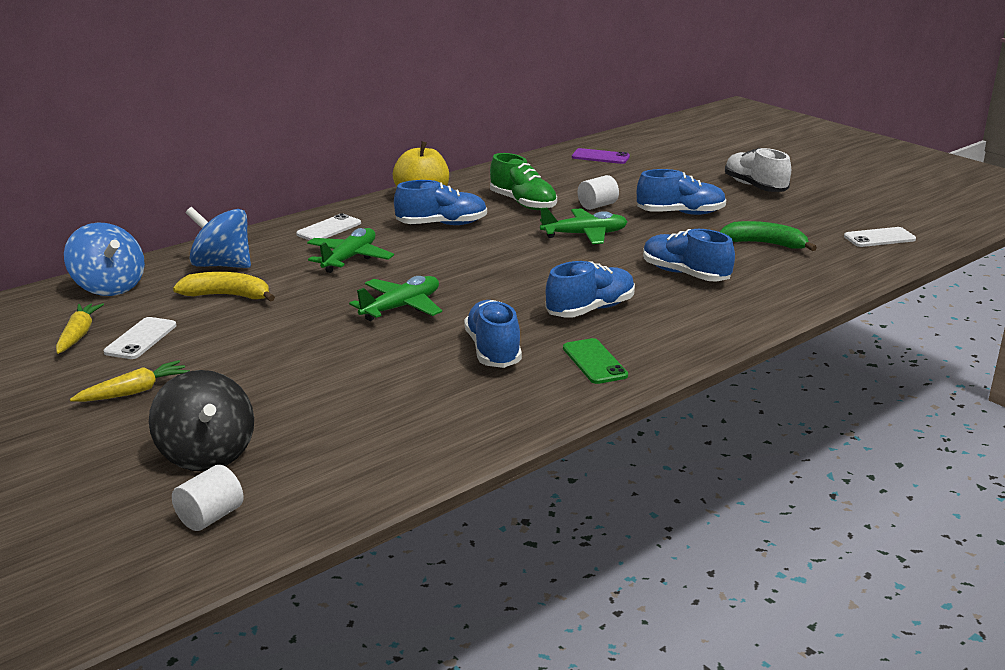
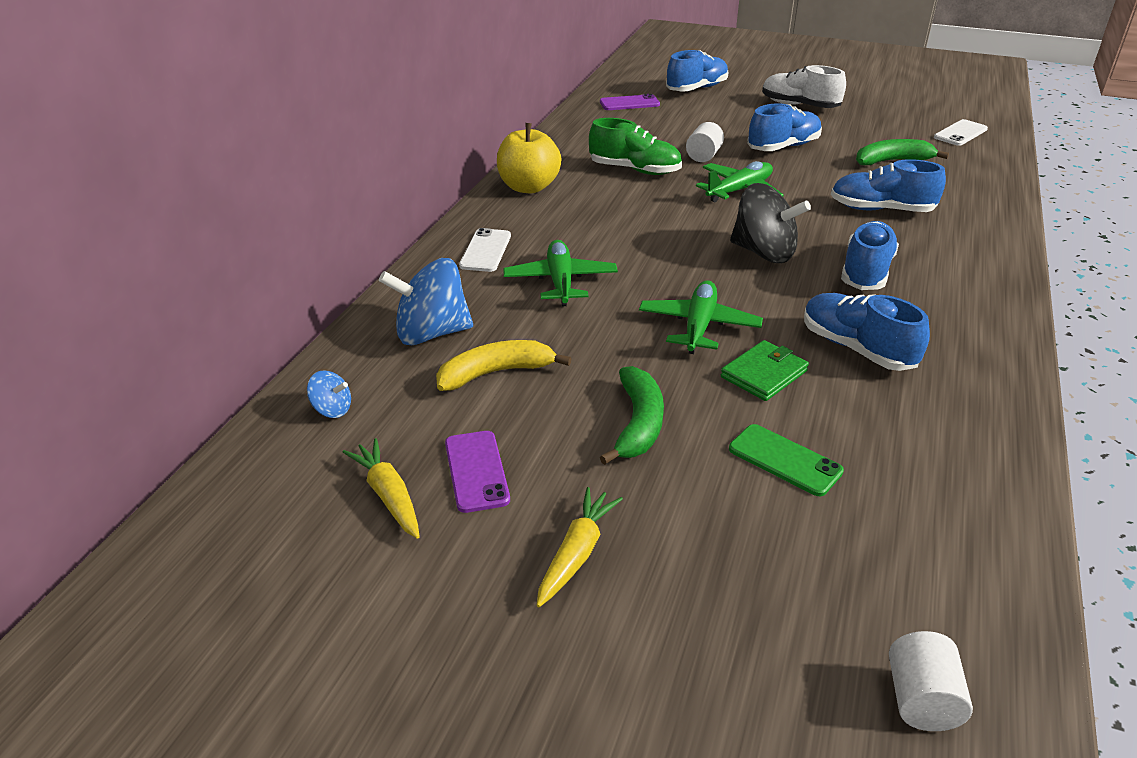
camera: 30 degrees left, 10 degrees up
blue spinning top [64,223,145,296] -> blue spinning top [307,370,351,418], size x0.47
white phone [104,317,176,359] -> purple phone [445,431,510,513]
black spinning top [149,370,254,472] -> black spinning top moved to [730,183,811,263]
blue shoe [394,180,487,225] -> blue shoe moved to [666,50,728,91]
green phone [563,338,628,384] -> green phone moved to [729,424,844,496]
none -> green banana [600,366,664,465]
none -> green wallet [721,340,809,401]

